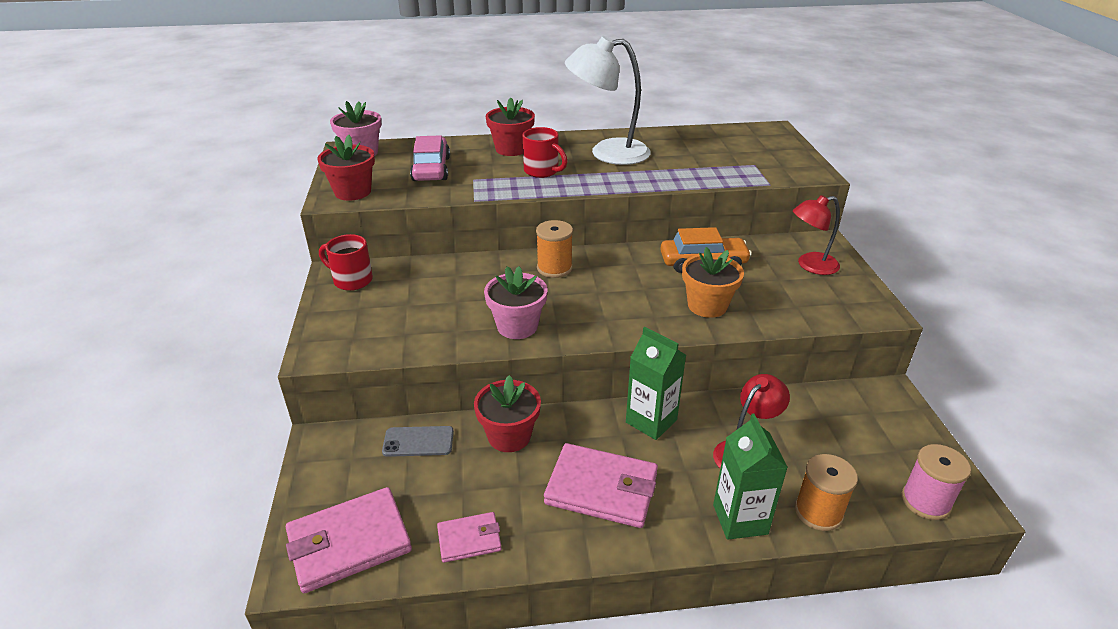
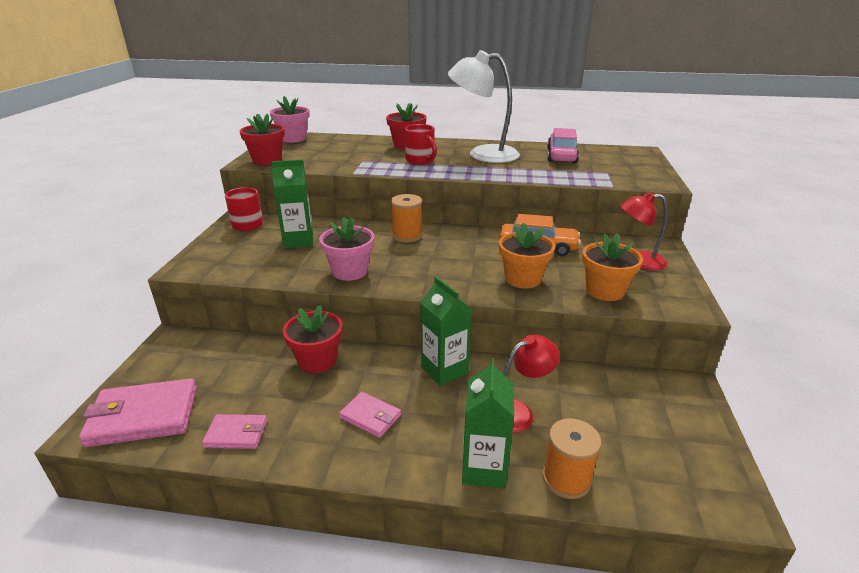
camera: 15 degrees right, 5 degrees down
grey phone [382,426,454,457] -> none
pink car [410,135,450,181] -> pink car moved to [547,128,579,164]
pink wallet [544,443,658,528] -> pink wallet [339,392,401,438], size x0.55
pink spool [902,444,971,520] -> none
none -> green carton [271,160,313,248]
none -> orange flower pot [582,233,643,301]

